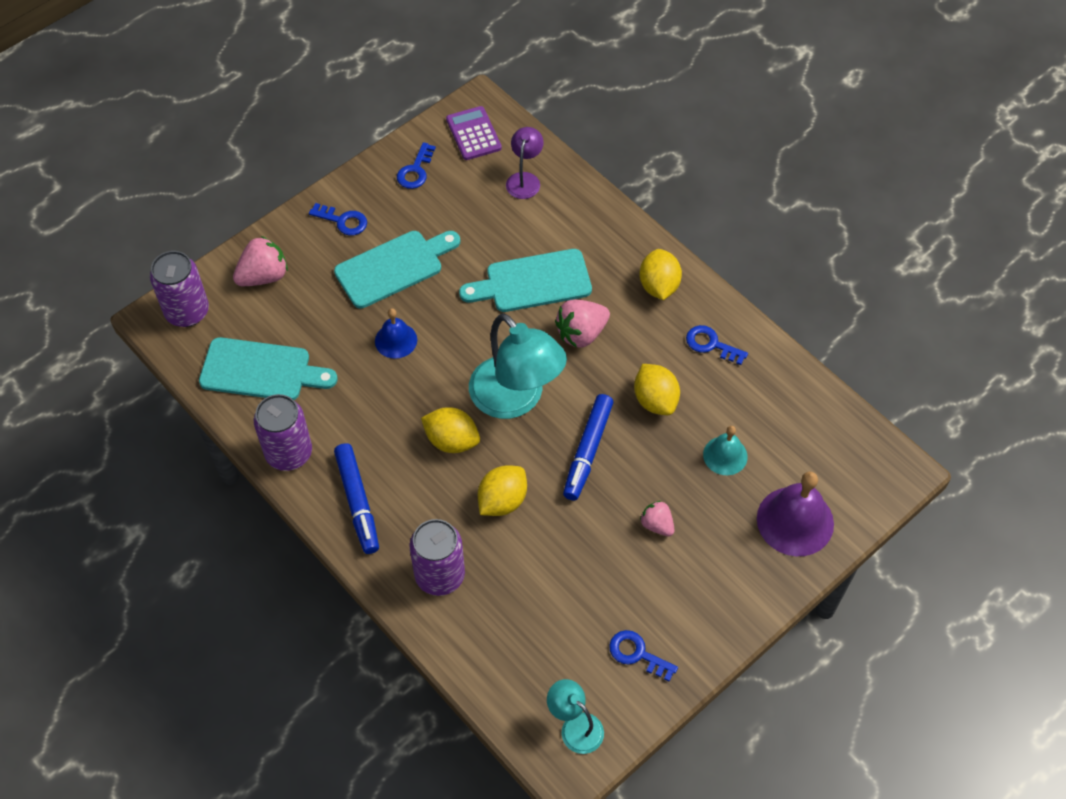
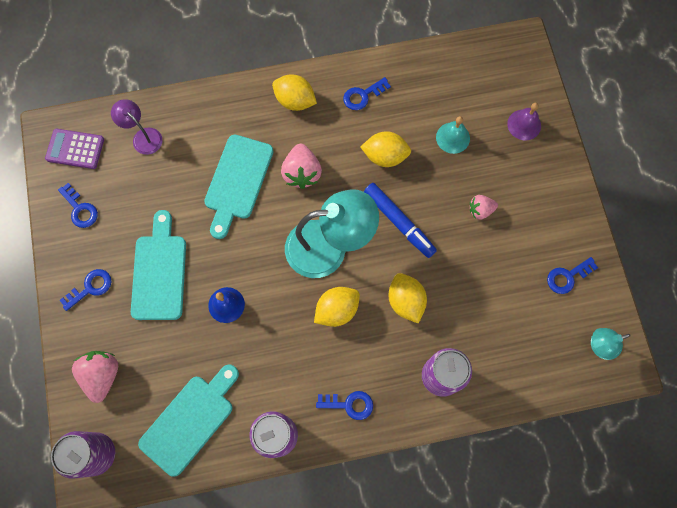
camera: 60 degrees left, 15 degrees up
blue marker [334,443,379,554] -> blue key [316,391,373,420]
purple bell [757,472,834,556] -> purple bell [507,103,541,140], size x0.59

